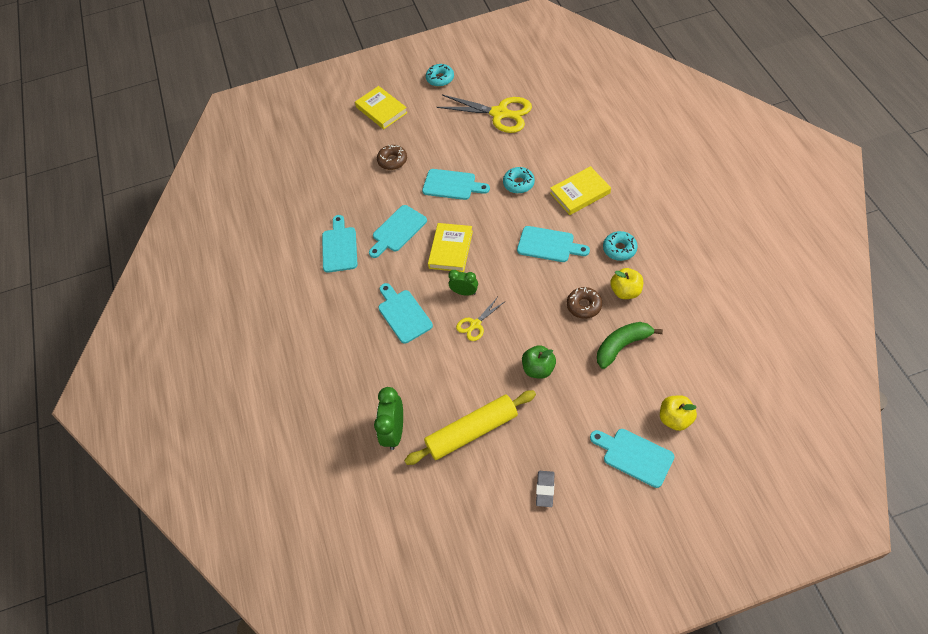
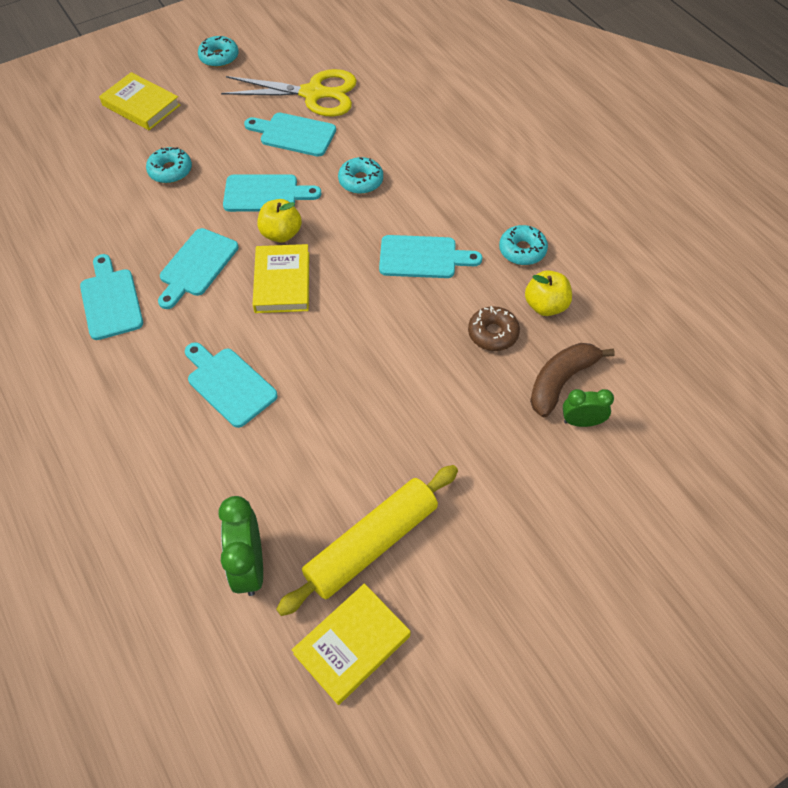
camera: 20 degrees left, 0 degrees up
brown donut [377,145,407,170] -> turquoise donut [146,147,192,183]
green clock [448,270,478,296] -> green clock moved to [563,389,614,427]
yellow scissors [456,298,504,341] -> none
green apple [522,345,556,379] -> none
grey eraser [536,471,555,507] -> none
yellow book [550,166,611,215] -> yellow book moved to [292,583,410,705]
turquoise cutting board [590,429,675,488] -> turquoise cutting board moved to [244,113,336,157]
green banana [597,322,663,369] -> brown banana [530,343,615,417]
yellow apple [660,395,697,431] -> yellow apple moved to [258,199,302,242]

